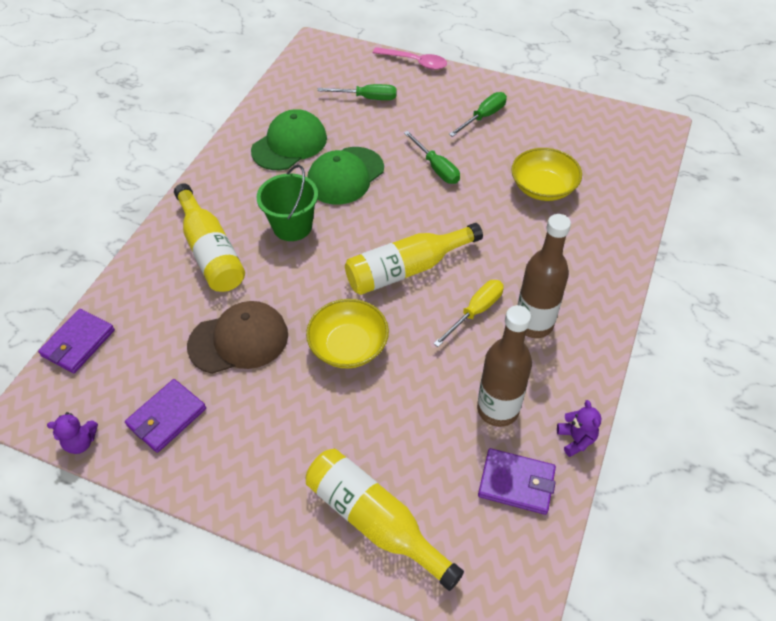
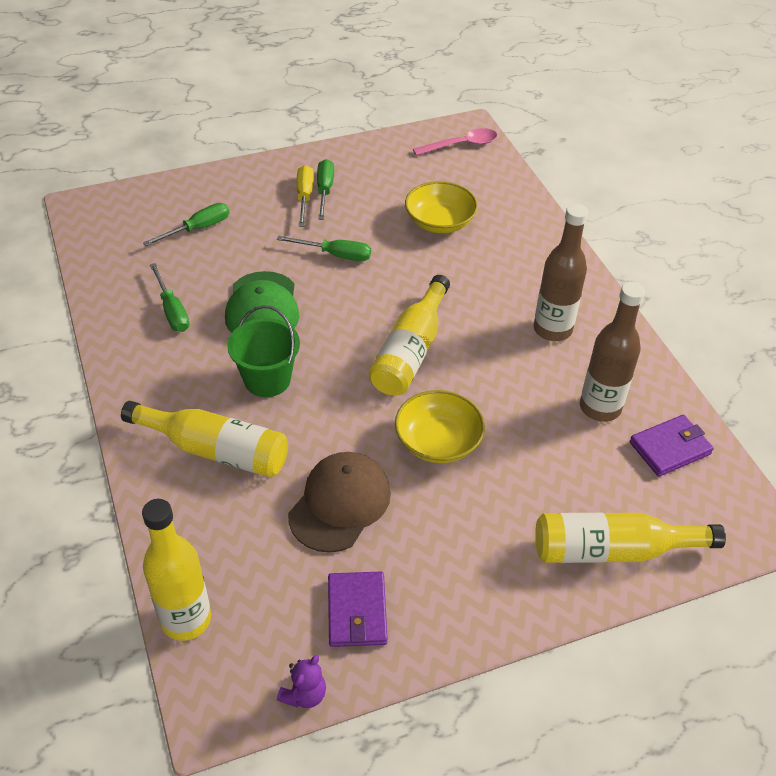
camera: 45 degrees left, 5 degrees down
purple wallet [38,309,115,373] -> yellow bottle [142,499,211,641]
green cap [251,109,327,170] -> green screwdriver [150,263,189,332]
pink spoon [373,47,447,70] -> pink spoon moved to [413,128,497,156]
yellow screwdriver [433,280,504,347] -> yellow screwdriver moved to [297,165,314,227]
purple teddy bear [557,400,601,457] -> none

